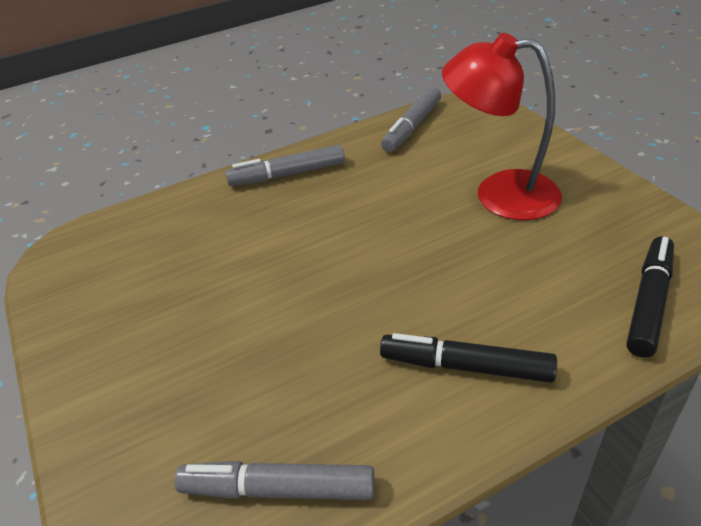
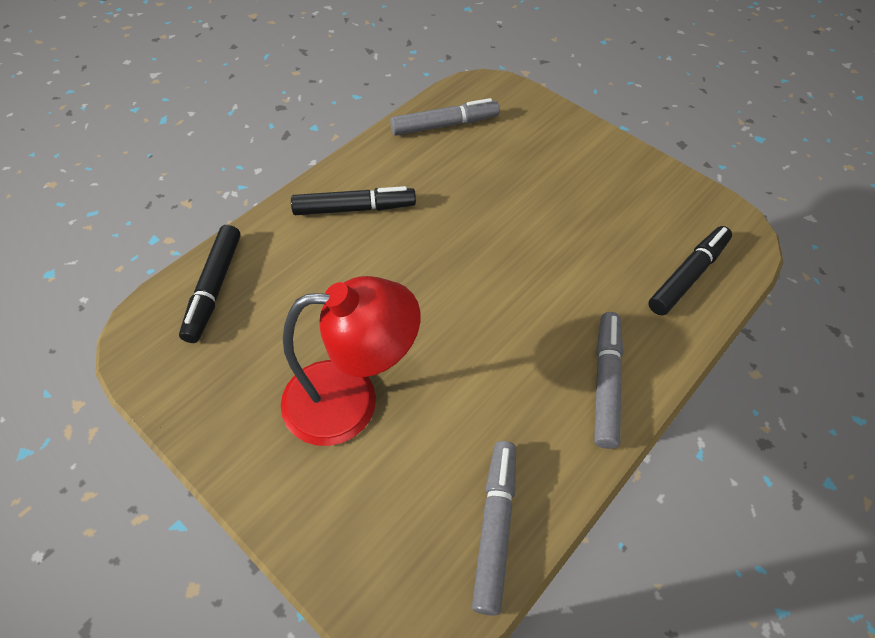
camera: 155 degrees right, 15 degrees up
grey marker [225,145,345,186] -> grey marker turned 45 degrees counterclockwise [594,312,623,449]
none -> black marker [648,226,732,315]

